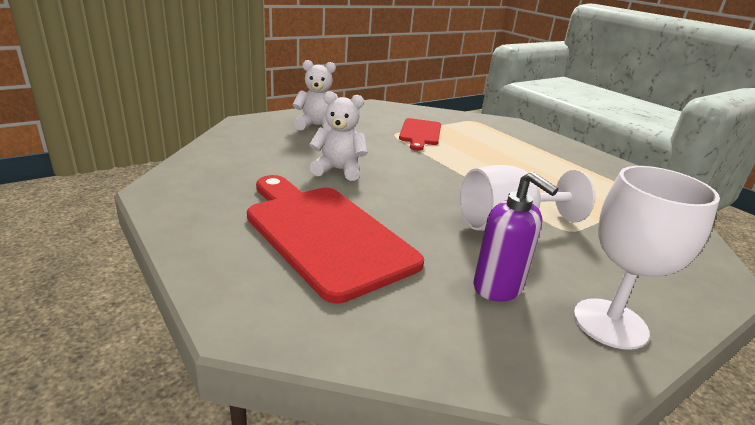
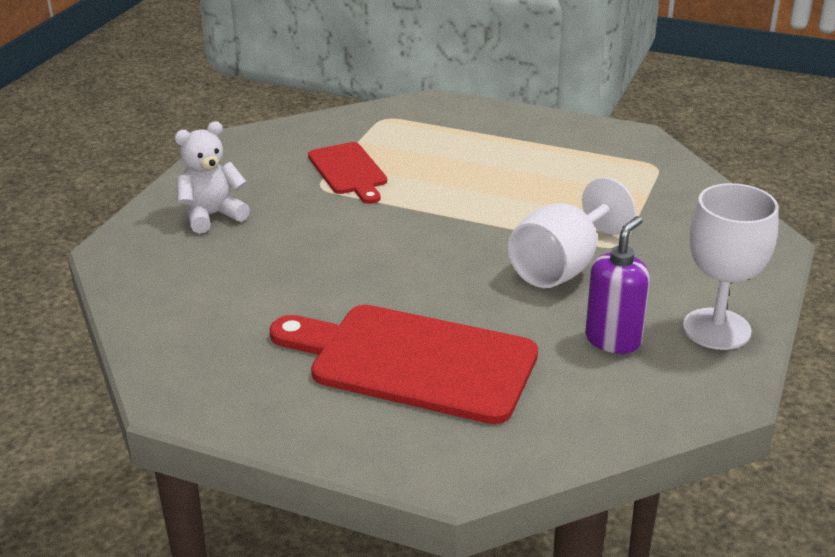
camera: 30 degrees left, 5 degrees up
white teddy bear [309,91,367,181] -> none
purple soap dispenser [473,172,558,302] -> purple soap dispenser turned 75 degrees counterclockwise [585,216,650,354]

